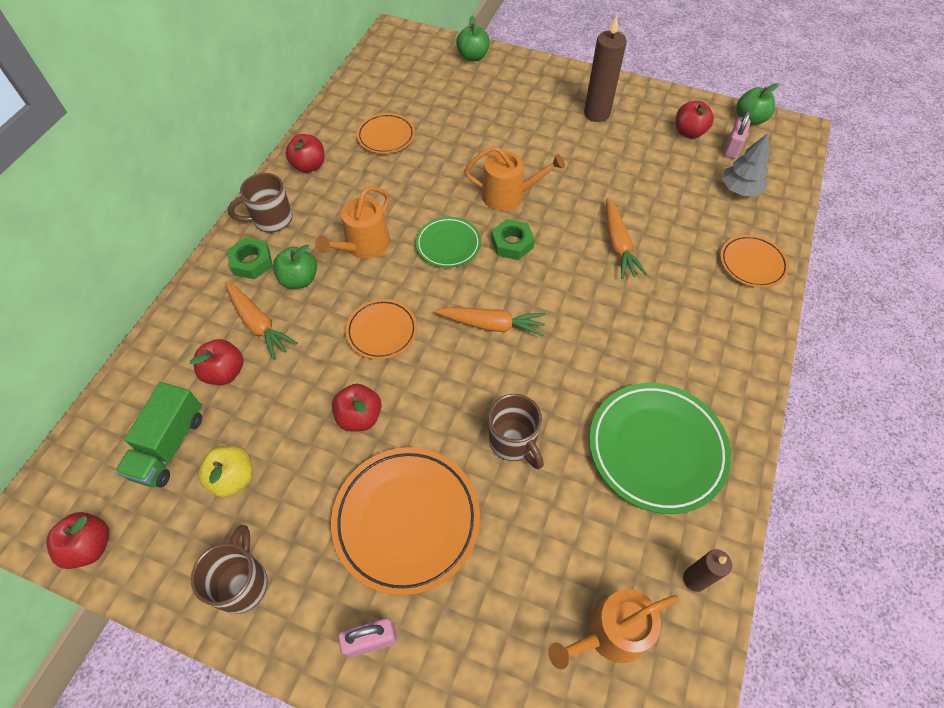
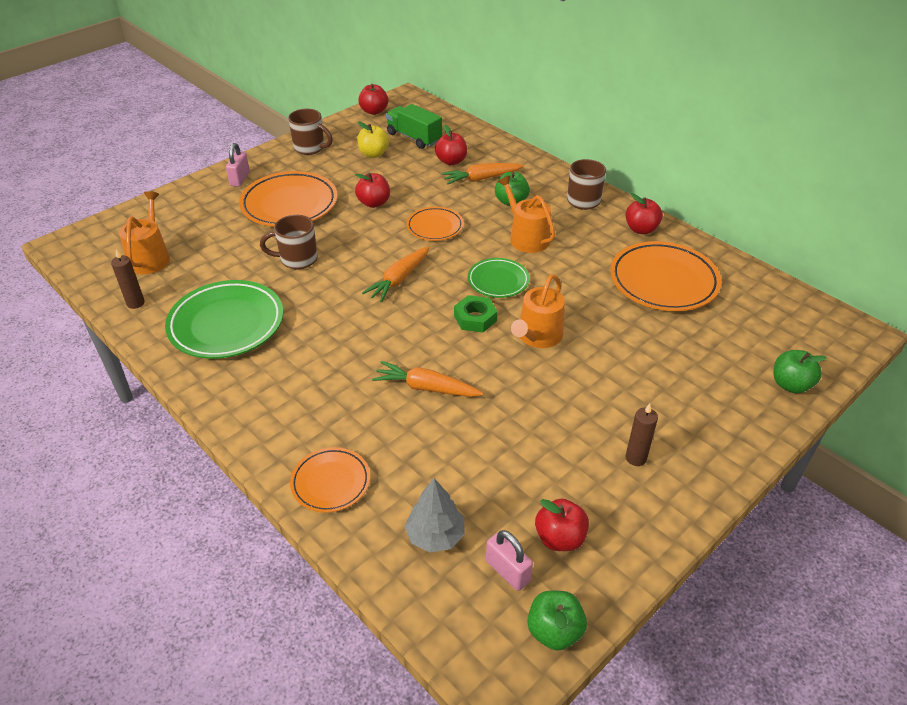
camera: 115 degrees right, 15 degrees down
green nut [227,237,273,279] -> none
orange plate [357,113,415,154] -> orange plate [610,241,722,311], size x1.75
brown candle [584,16,627,122] -> brown candle [625,403,658,466], size x0.59

